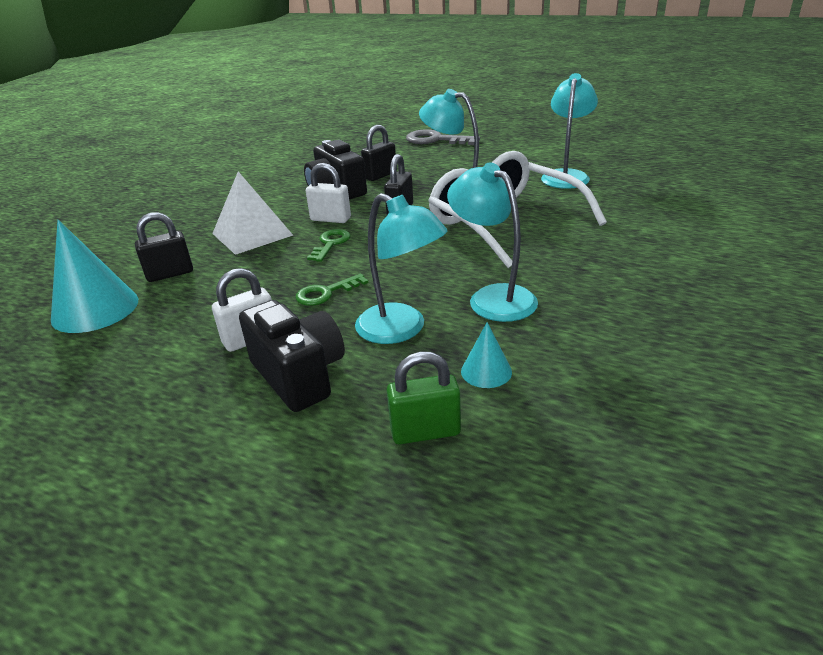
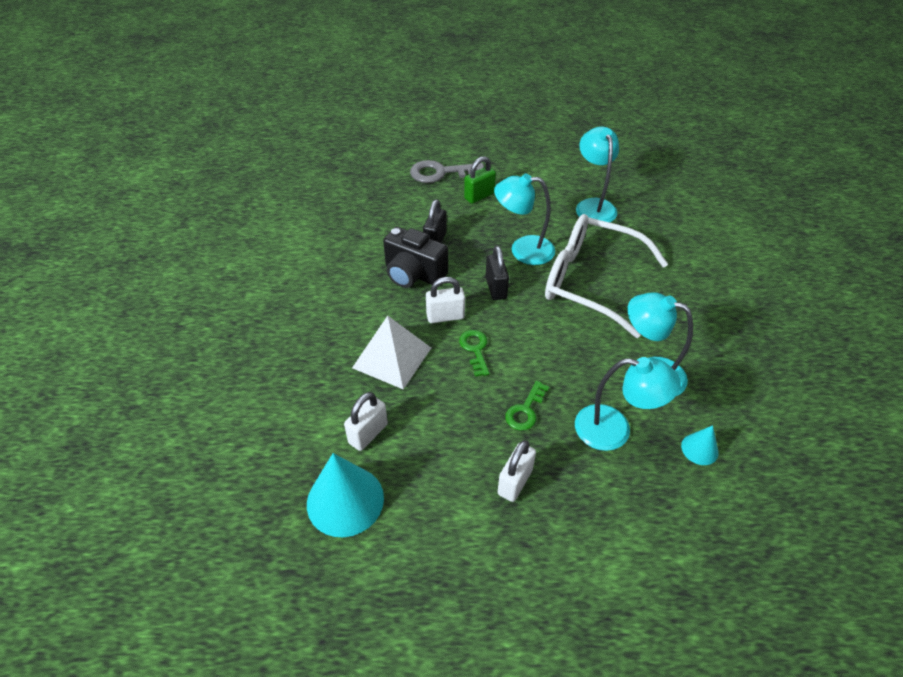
camera: 30 degrees left, 15 degrees up
black padlock [135,212,193,282] -> white padlock [344,392,388,451]
black camera [239,300,345,412] -> none
green padlock [386,352,461,444] -> green padlock moved to [464,156,496,204]

